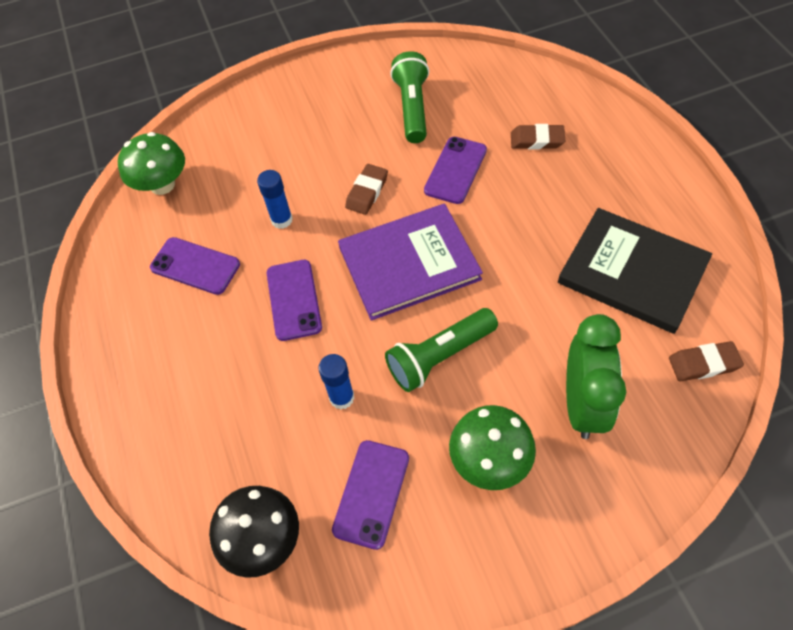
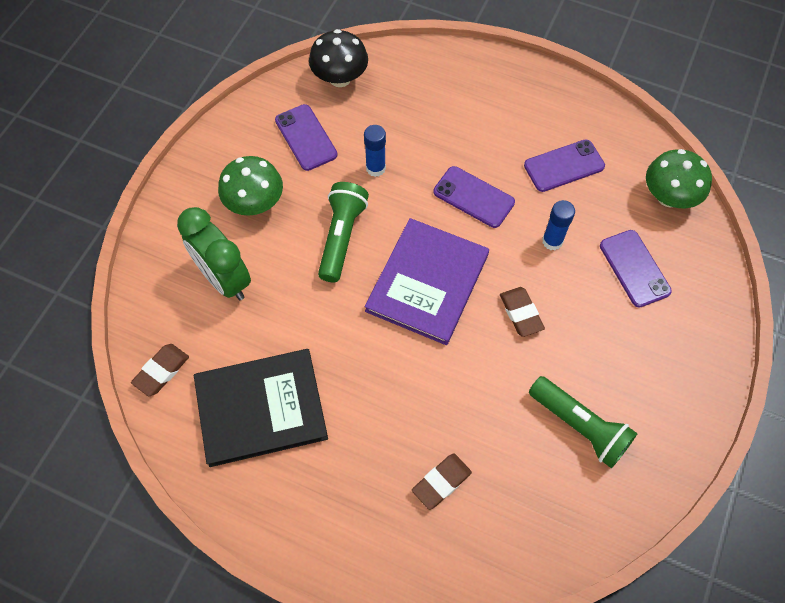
camera: 130 degrees right, 5 degrees up
purple phone [424,137,487,204] -> purple phone moved to [600,230,672,308]

